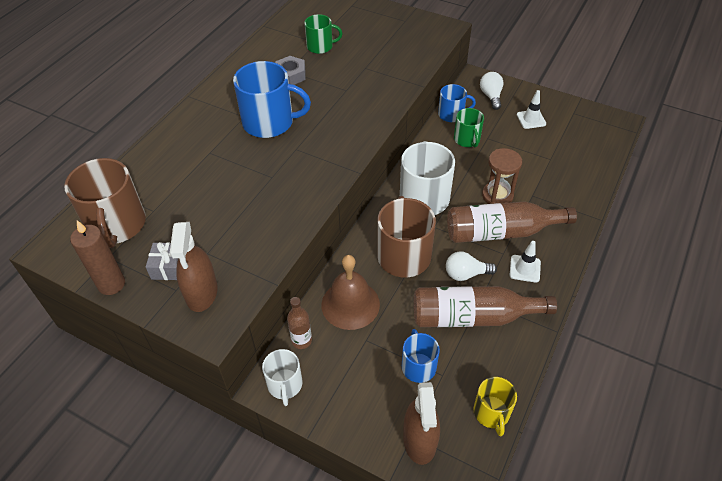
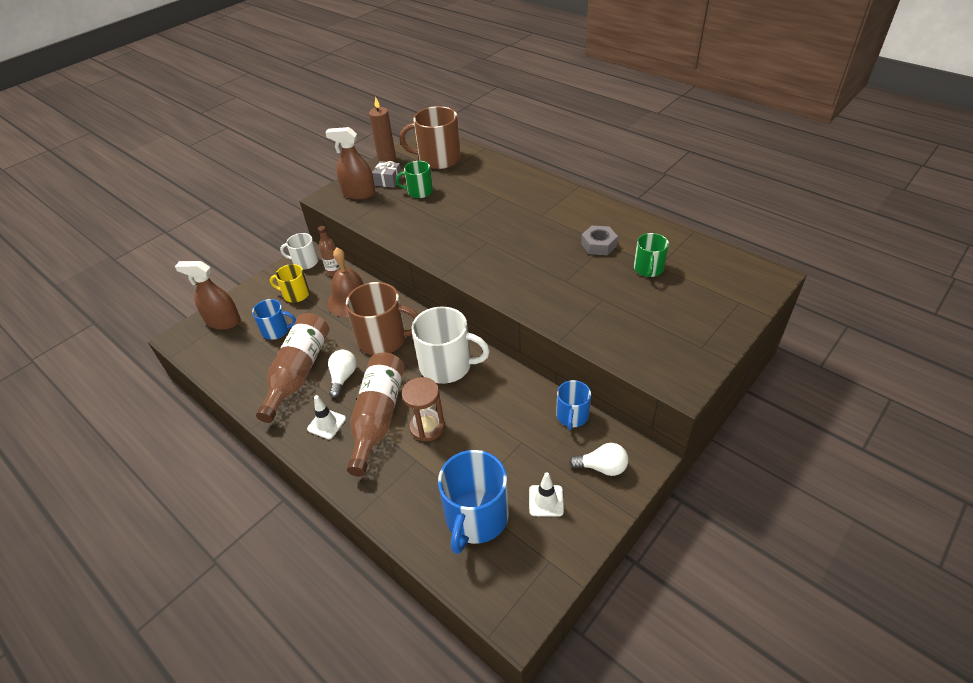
camera: 105 degrees right, 5 degrees down
blue mug [233,61,311,138] -> blue mug moved to [438,450,509,554]
green mug [454,108,484,147] -> green mug moved to [396,161,433,198]
yellow mug [474,377,517,436] -> yellow mug moved to [270,264,310,303]

